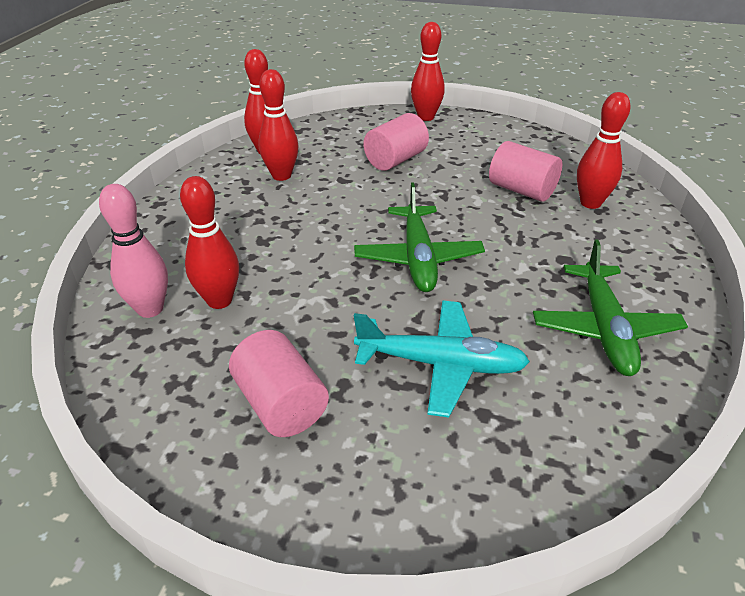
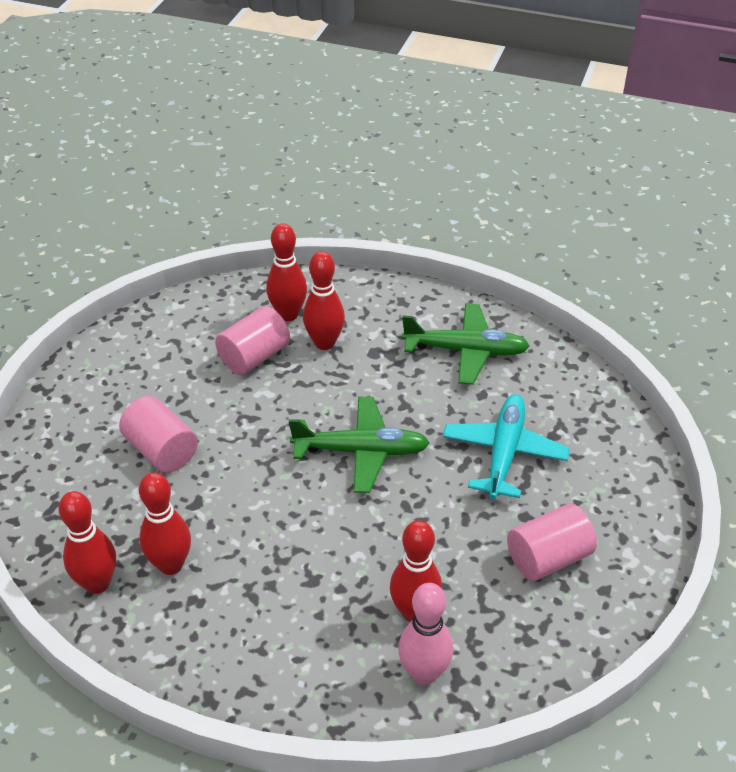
camera: 85 degrees left, 5 degrees up
red bowling pin [411,22,445,121] -> red bowling pin moved to [303,251,345,350]

